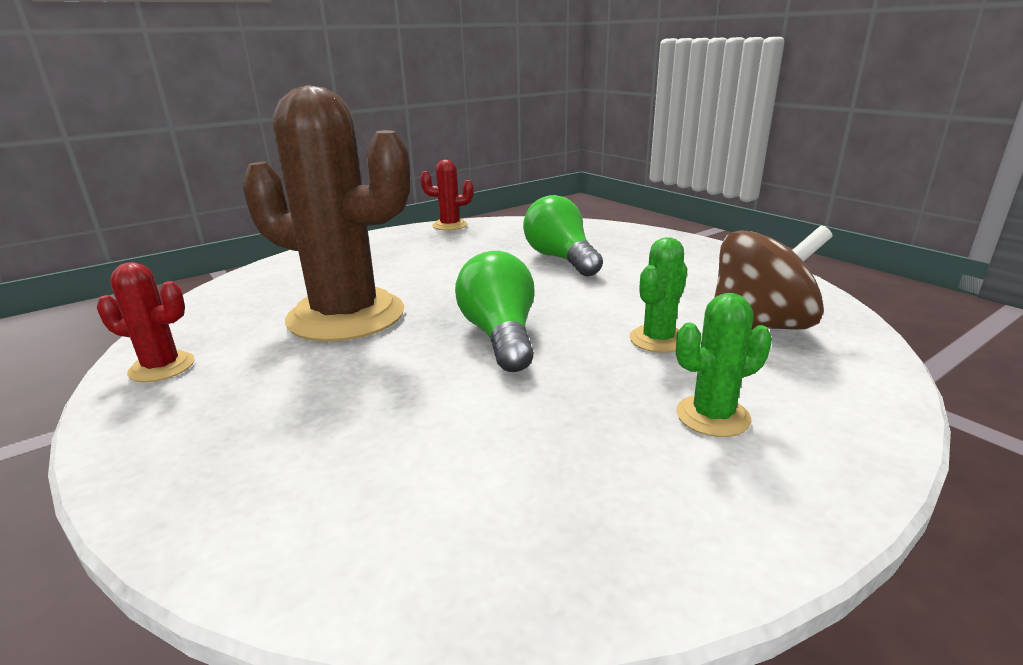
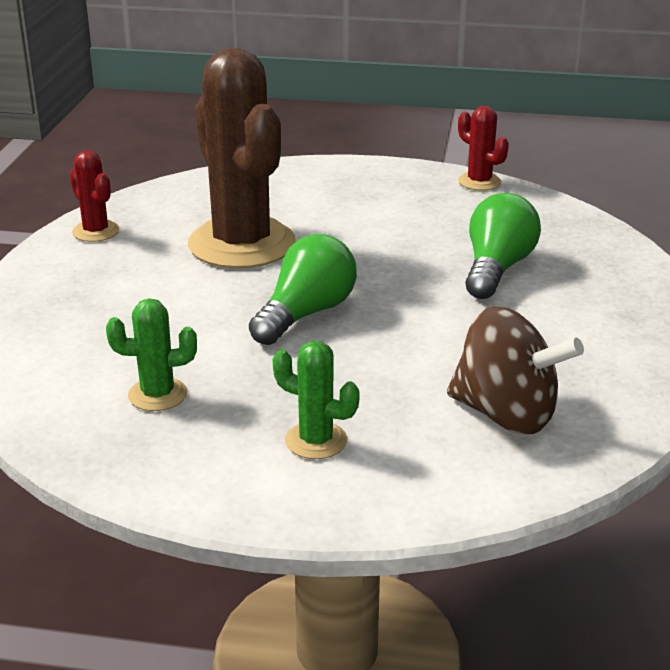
camera: 45 degrees right, 5 degrees up
green cactus [629,237,687,353] -> green cactus moved to [106,298,197,411]

